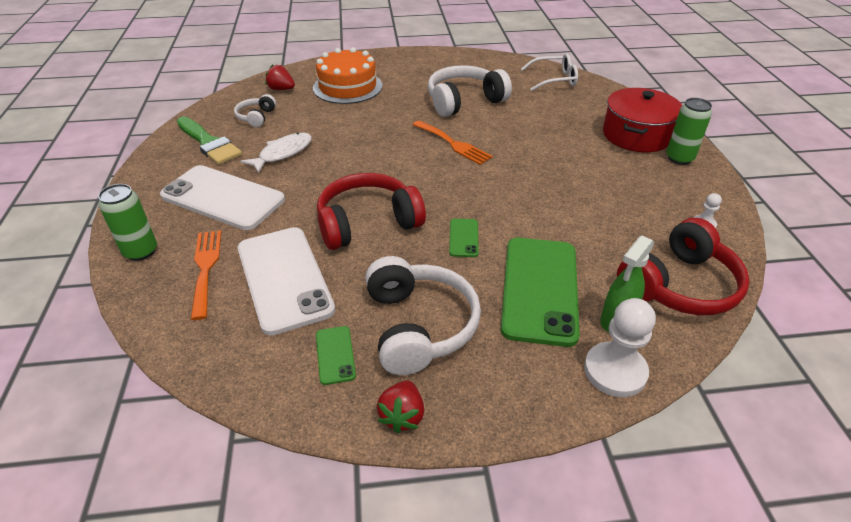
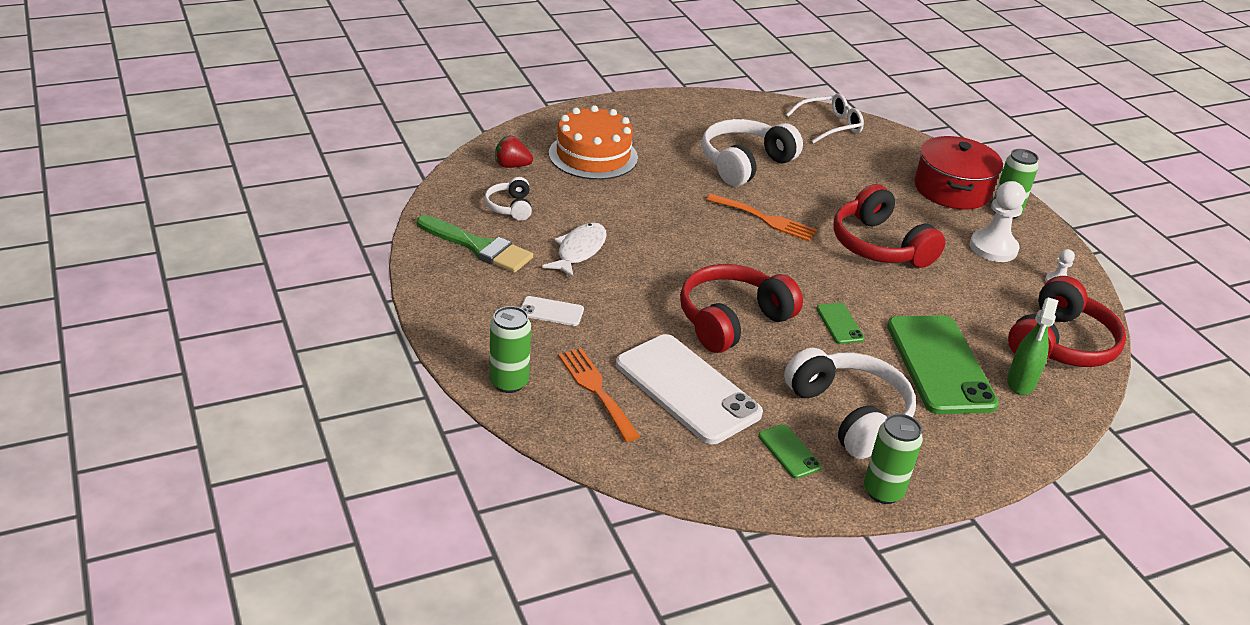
camera: 20 degrees left, 5 degrees down
white phone [160,165,285,230] -> white phone [521,296,584,326], size x0.44
red strawberry [377,381,424,433] -> green can [864,414,923,504]
white pawn [584,298,656,397] -> white pawn moved to [970,181,1026,262]
none -> red headphones [833,184,945,268]

